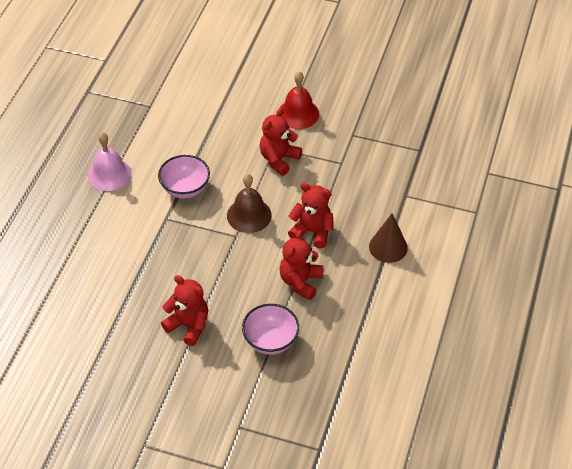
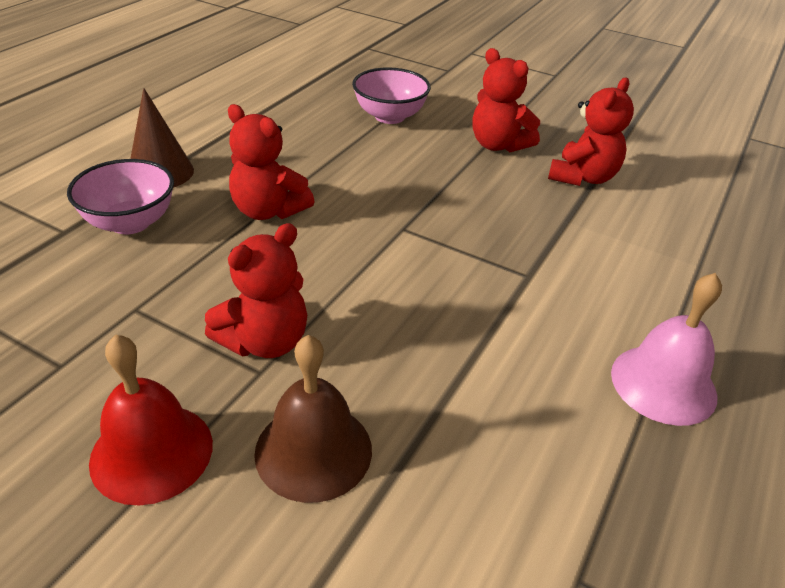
camera: 170 degrees left, 10 degrees down
pink bowl [158,155,210,199] -> pink bowl moved to [67,159,174,234]
brown bell [227,174,272,233] -> brown bell moved to [254,335,372,503]
red teddy bear [279,230,323,300] -> red teddy bear moved to [548,78,634,186]

